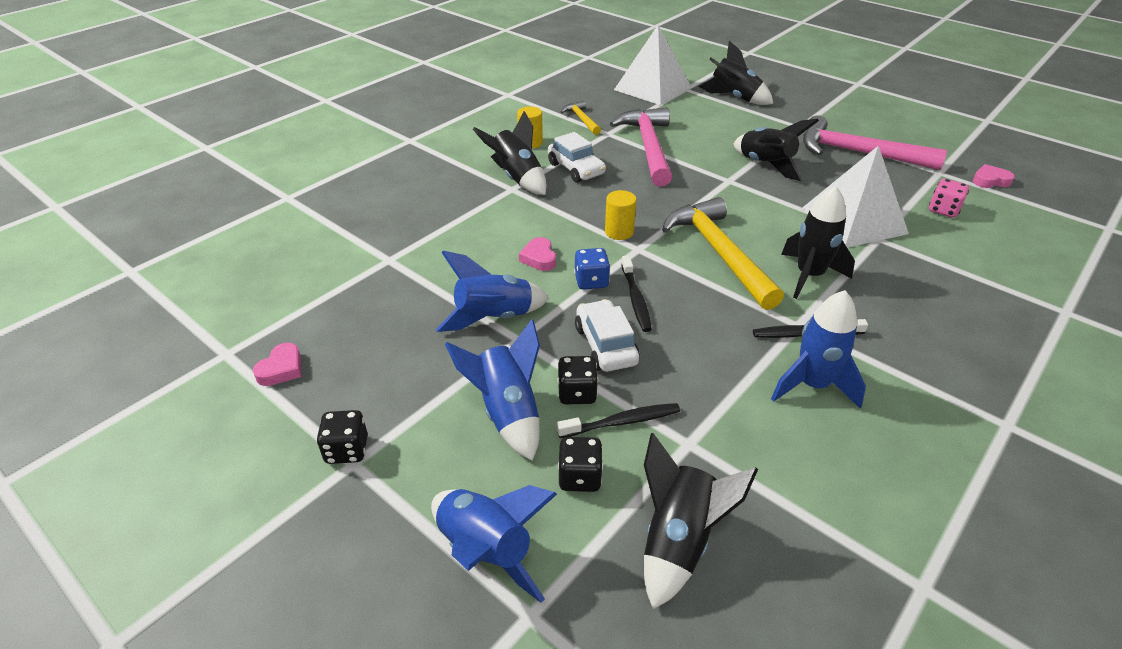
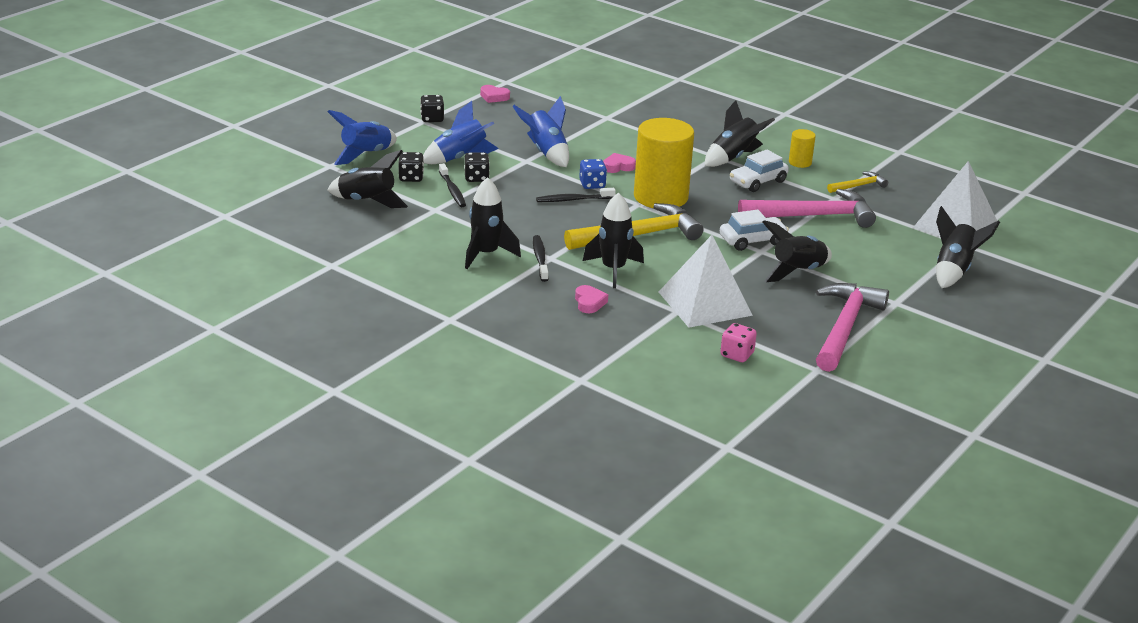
camera: 85 degrees right, 10 degrees down
white car [575,299,640,372] -> white car moved to [720,209,789,251]
yellow cylinder [605,190,636,240] -> yellow cylinder [634,118,694,208], size x2.25
blue rocket [771,290,866,409] -> black rocket [465,177,521,269]
pink heart [973,164,1015,188] -> pink heart moved to [575,285,608,313]

